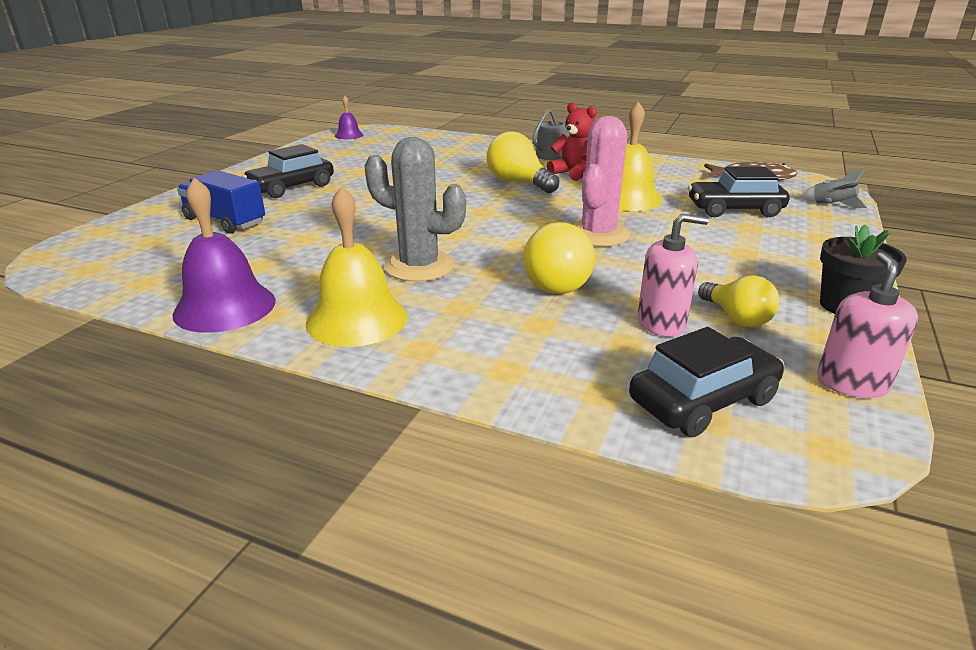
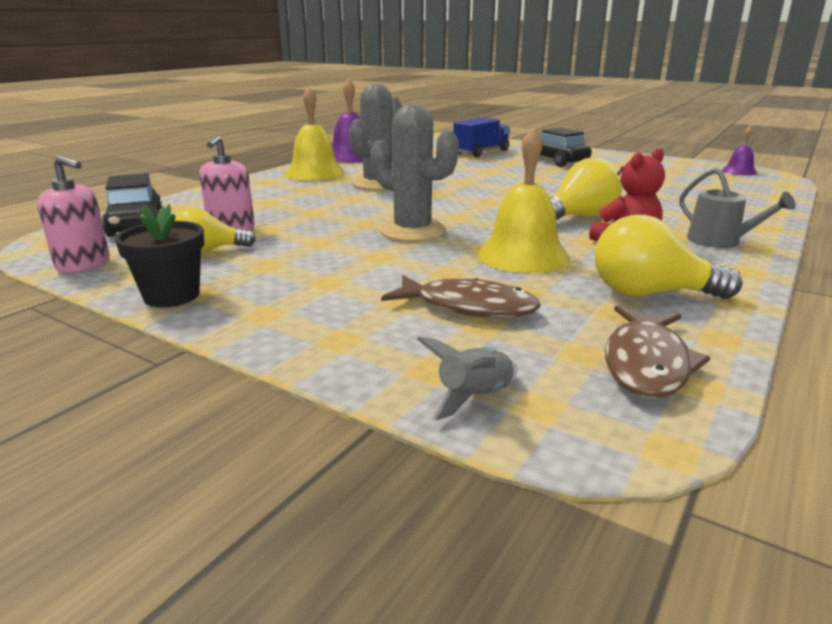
camera: 100 degrees right, 5 degrees down
yellow light bulb [523,222,595,294] -> yellow light bulb moved to [595,215,742,299]
pink cactus [572,116,631,247] -> grey cactus [371,104,459,242]
black car [688,167,790,217] -> brown fish [381,275,541,318]

